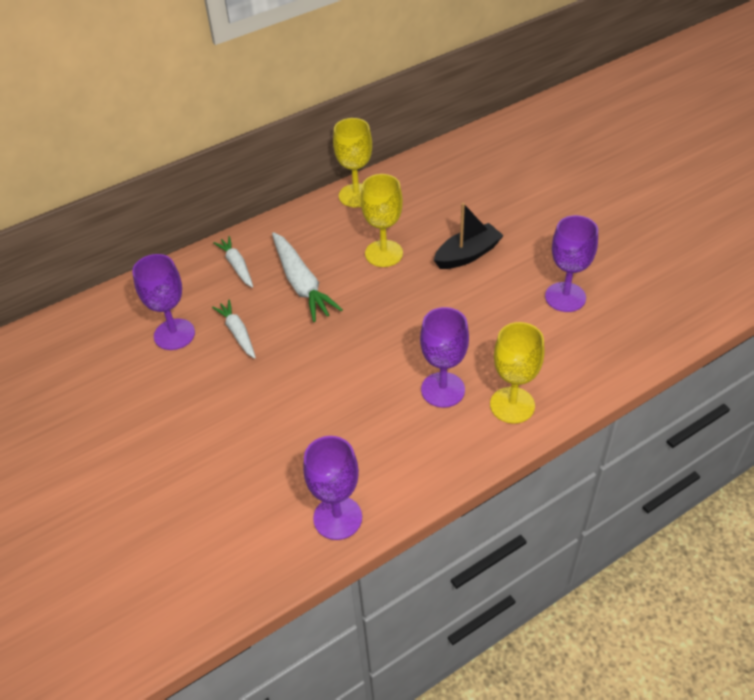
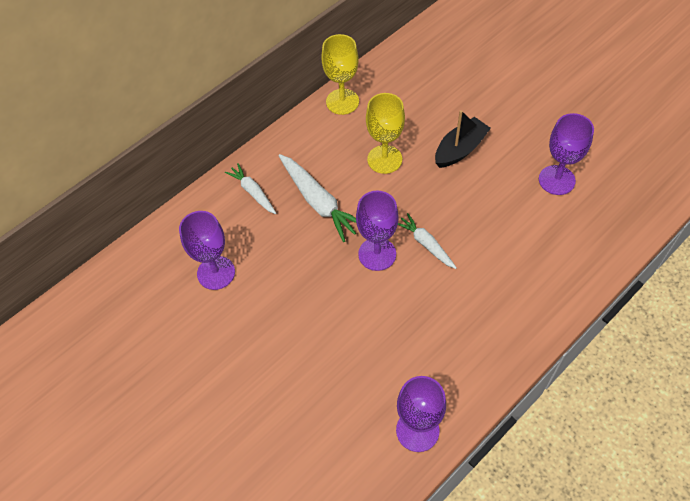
camera: 10 degrees left, 10 degrees up
white carrot [212,300,256,359] -> white carrot moved to [398,213,457,269]
purple goblet [420,307,469,408] -> purple goblet moved to [356,191,399,271]
yellow goblet [490,322,544,424] -> none

